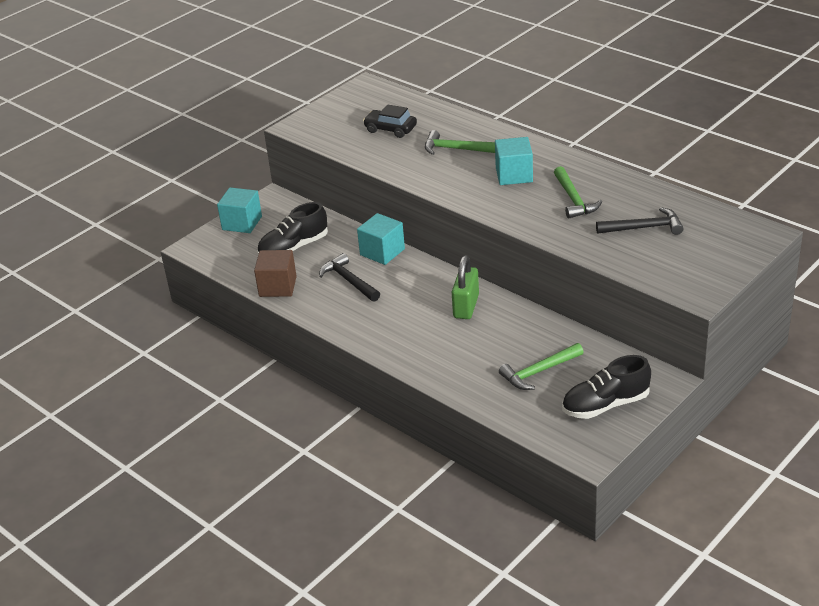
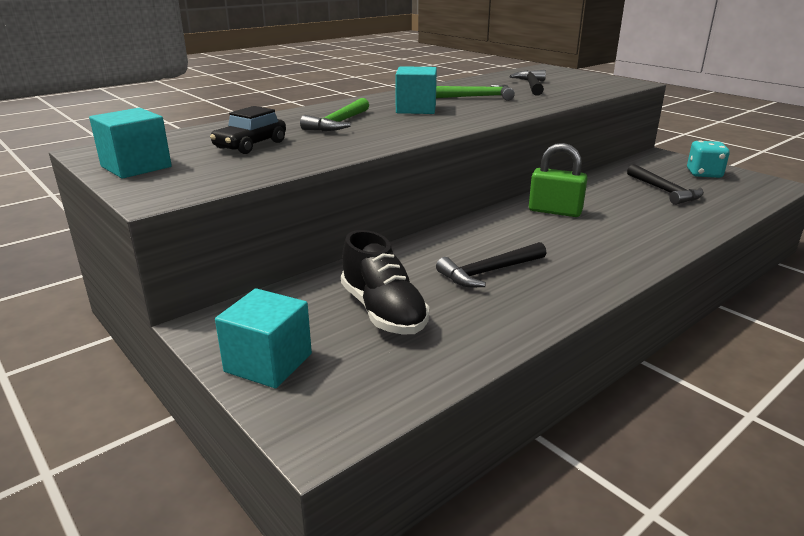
camera: 85 degrees left, 10 degrees down
brown cube [254,250,297,297] -> none
turquoise cube [357,213,405,265] -> turquoise cube moved to [89,108,172,179]
green hammer [499,343,584,390] -> black hammer [627,164,704,205]
black shoe [562,355,651,419] -> turquoise dice [687,141,730,178]

